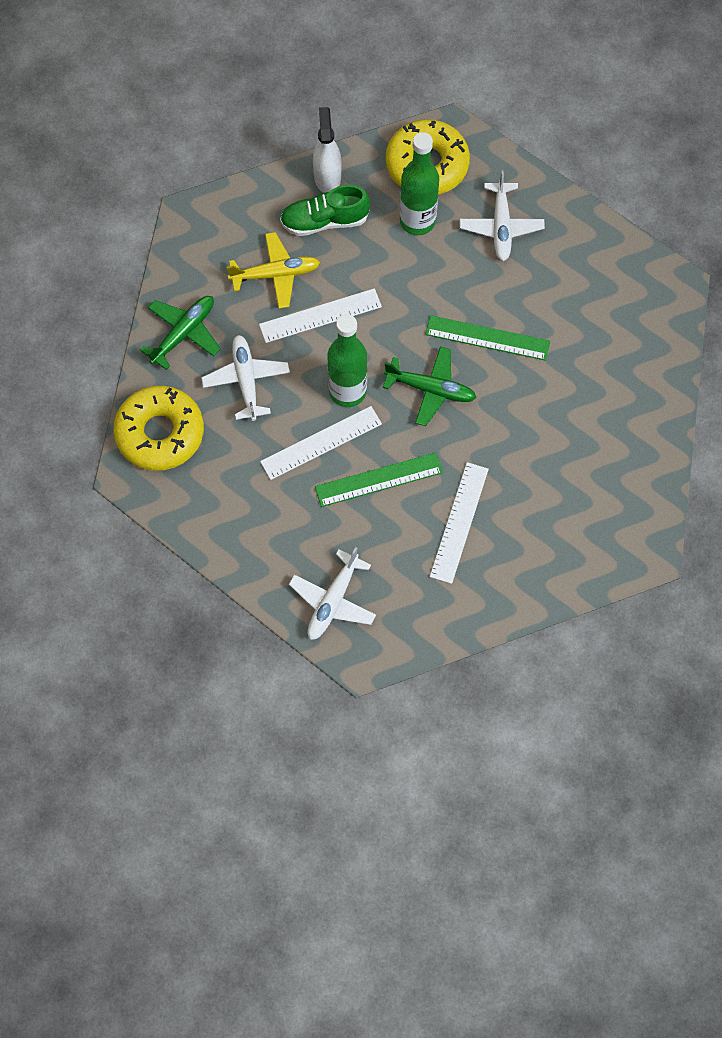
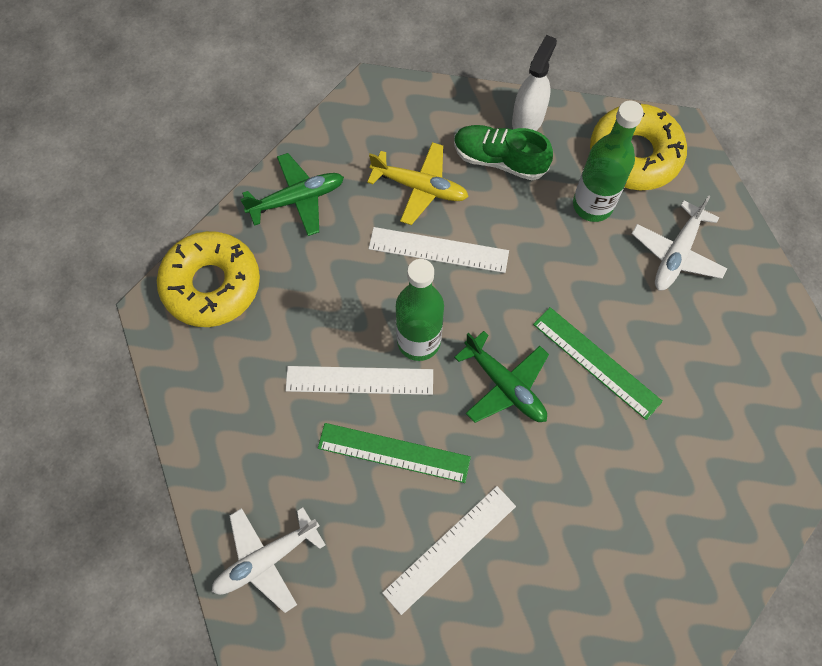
camera: 30 degrees right, 0 degrees up
white plane [201,335,290,421] -> none

